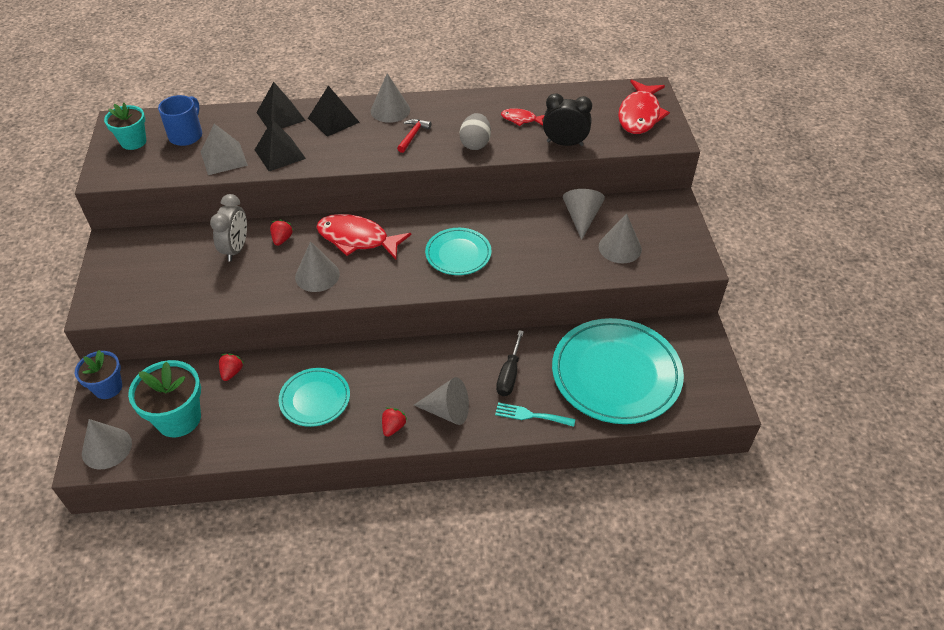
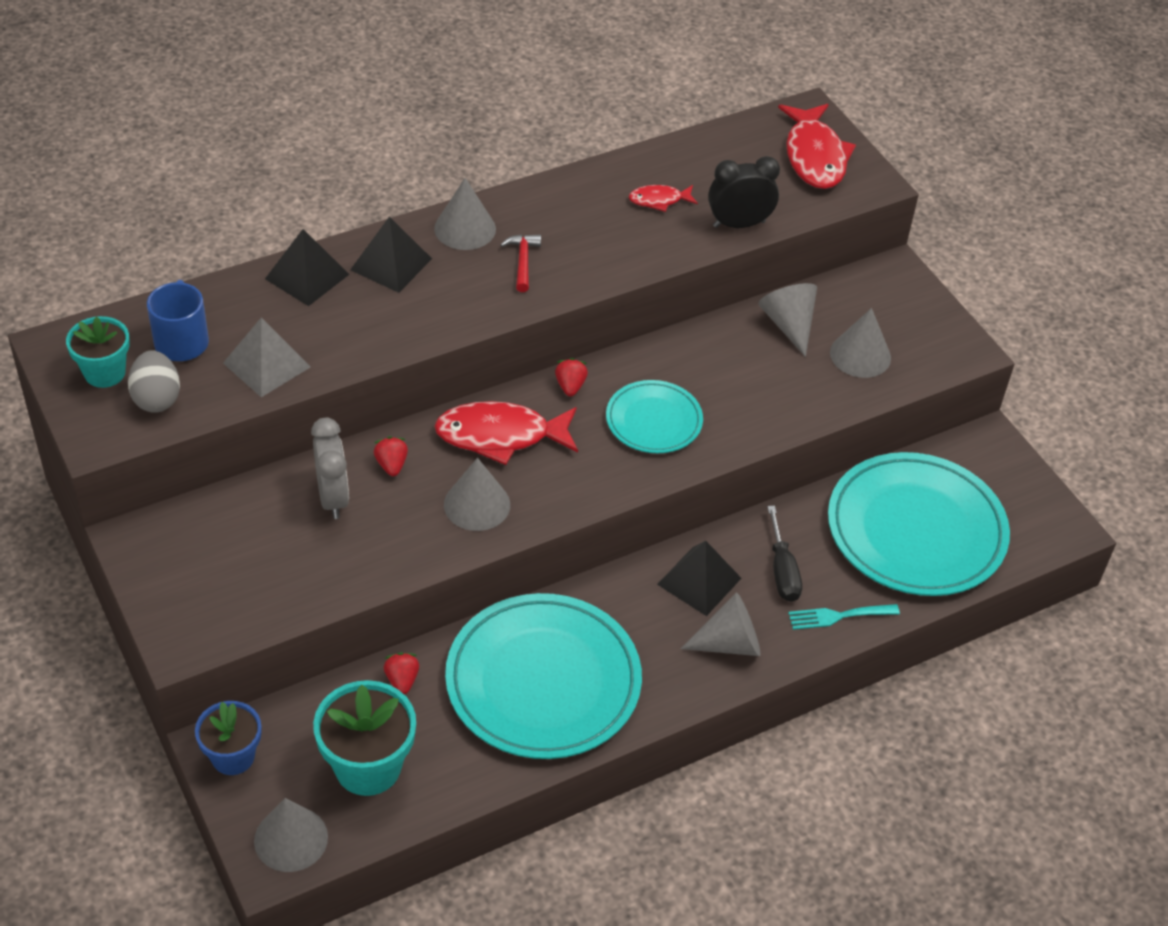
camera: 25 degrees left, 0 degrees up
black pyramid [255,119,306,171] -> black pyramid moved to [657,541,741,616]
turquoise plate [279,368,350,427] -> turquoise plate [445,593,642,759], size x1.88
red strawberry [382,407,408,437] -> red strawberry moved to [555,358,588,396]
grey egg [460,113,491,150] -> grey egg moved to [128,350,180,413]

